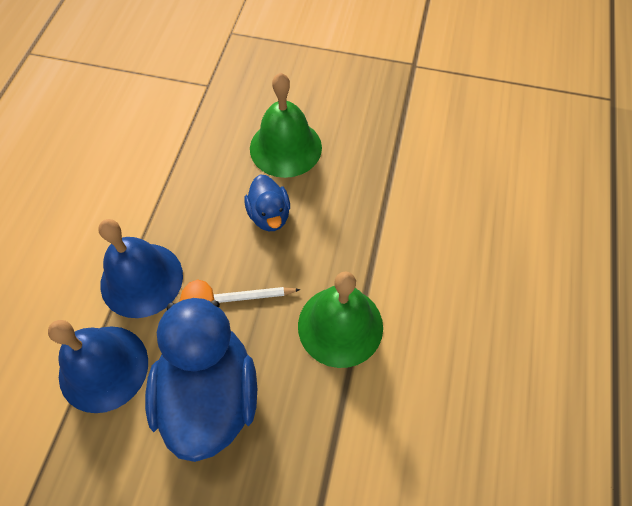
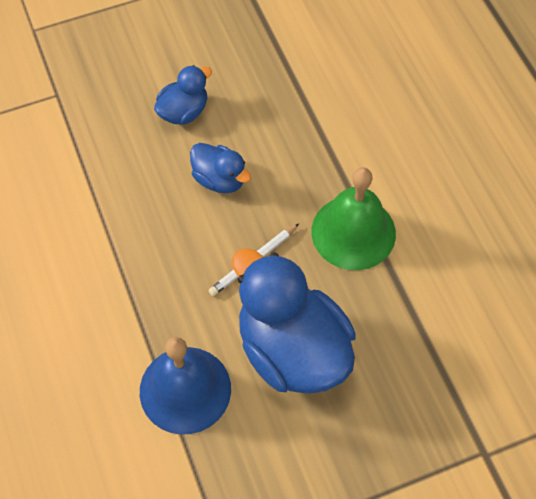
camera: 35 degrees left, 0 degrees up
blue bell [98,219,183,318] -> none
green bell [250,73,322,178] -> blue duck [154,65,212,125]

